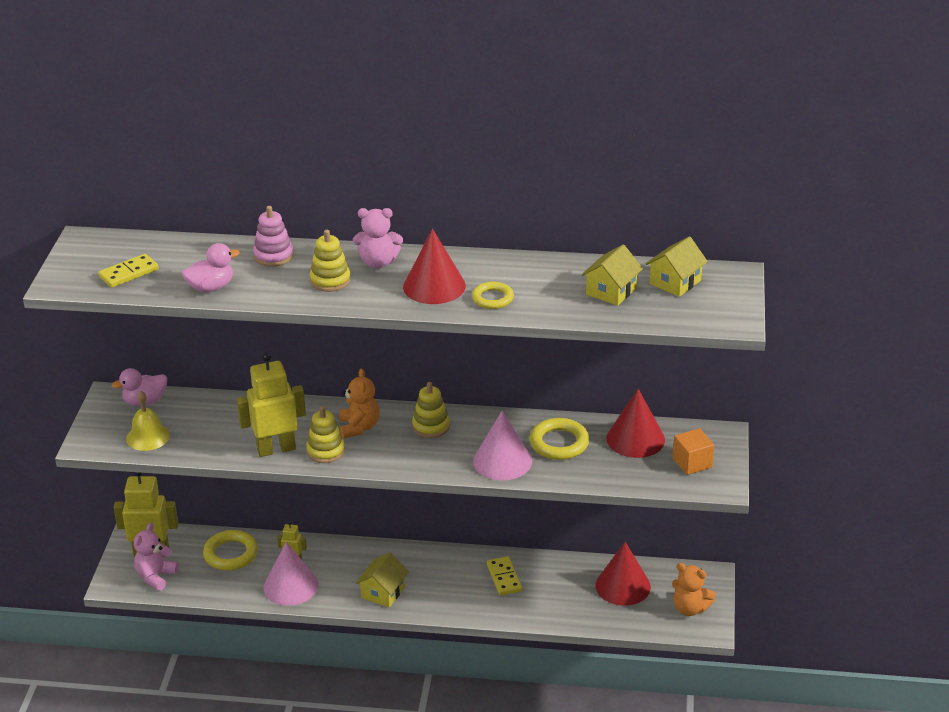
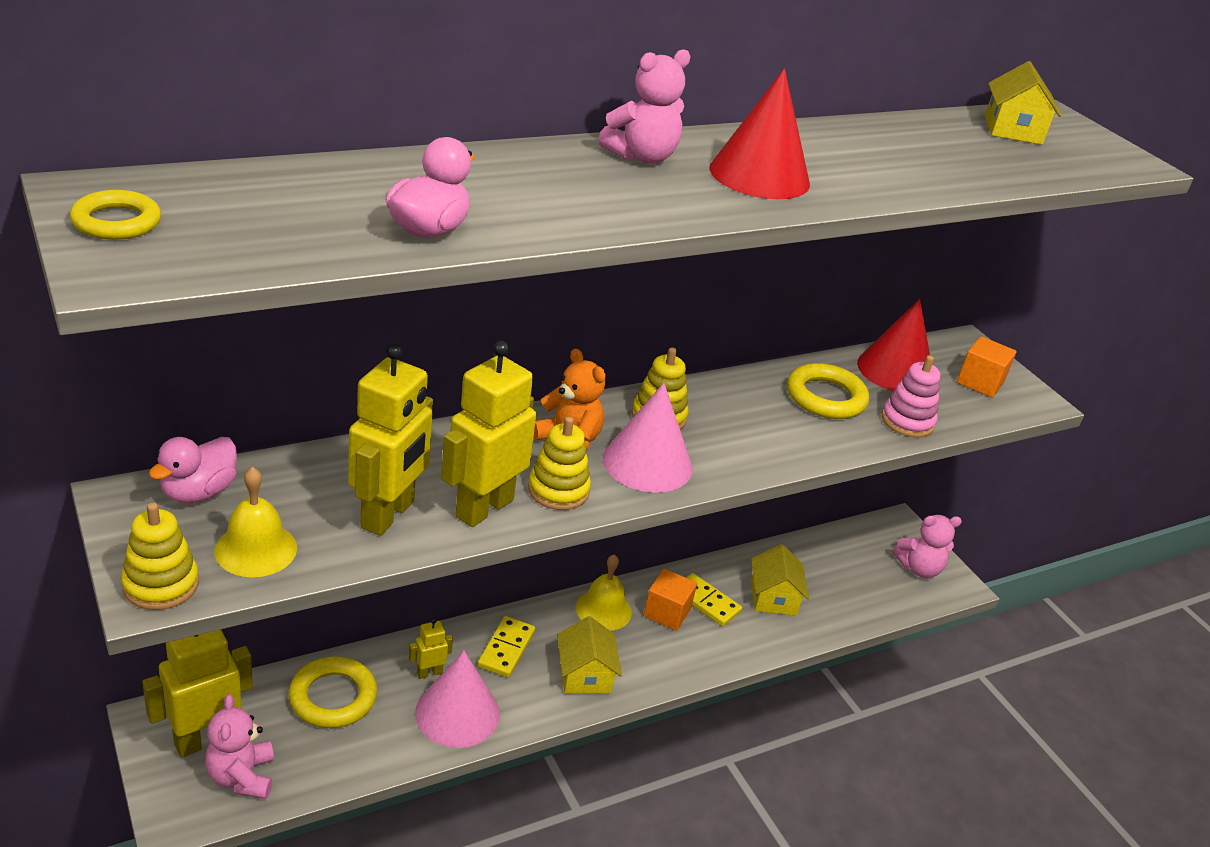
camera: 40 degrees left, 0 degrees up
yellow domino [98,254,159,288] -> yellow domino moved to [477,616,535,678]
pink stacking toy [253,206,294,267] -> pink stacking toy moved to [882,355,941,437]
yellow stacking toy [310,230,351,292] -> yellow stacking toy moved to [121,503,199,610]
yellow ring [472,282,514,309] -> yellow ring moved to [70,190,161,240]
pink cone [473,410,532,480] -> pink cone moved to [603,383,693,493]
yellow house [581,245,643,306] -> yellow house moved to [751,544,809,616]
red cone [596,542,651,606] -> none
orange teddy bear [672,563,716,616] -> pink teddy bear [893,515,962,578]
none -> yellow robot [348,343,433,536]
none -> yellow bell [576,554,632,631]
none -> orange cube [643,569,697,631]

